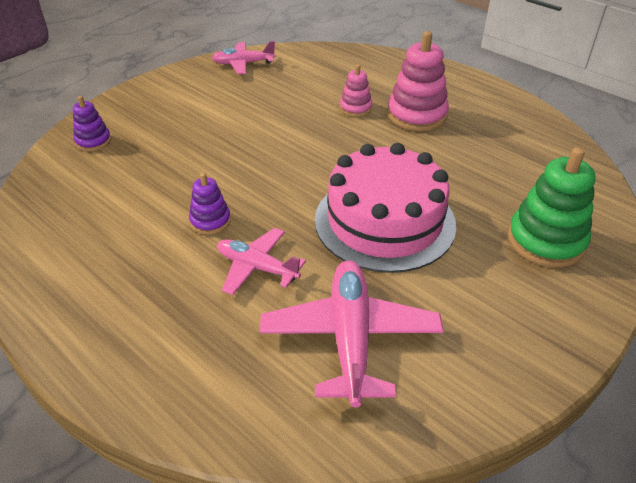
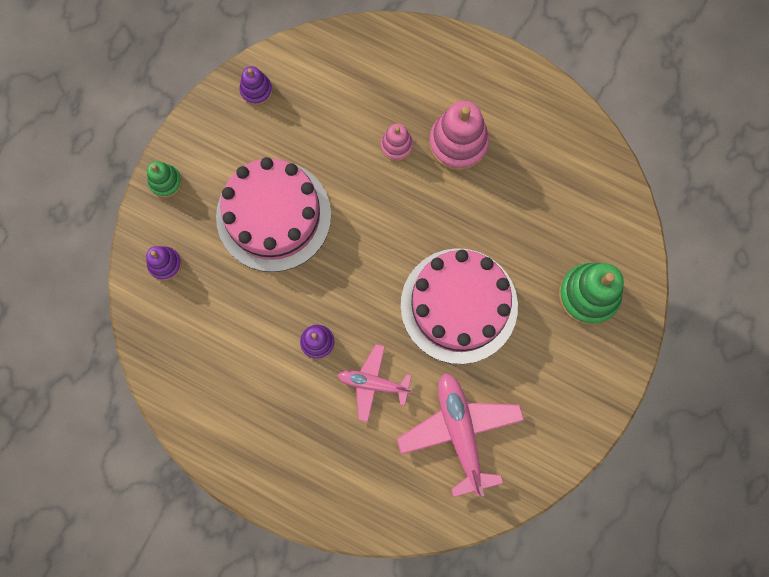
camera: 15 degrees left, 35 degrees up
pink plane [212,41,276,74] -> purple stacking toy [239,66,272,105]
none -> green stacking toy [147,161,182,198]
none -> pink cake [216,157,331,272]

